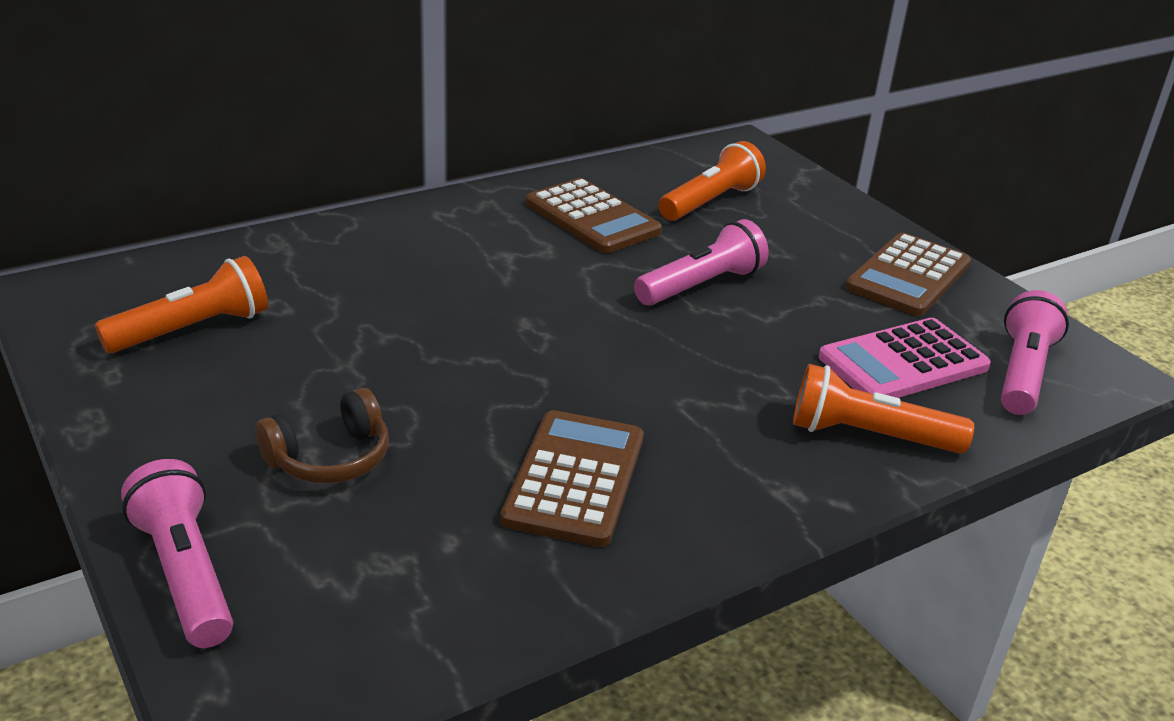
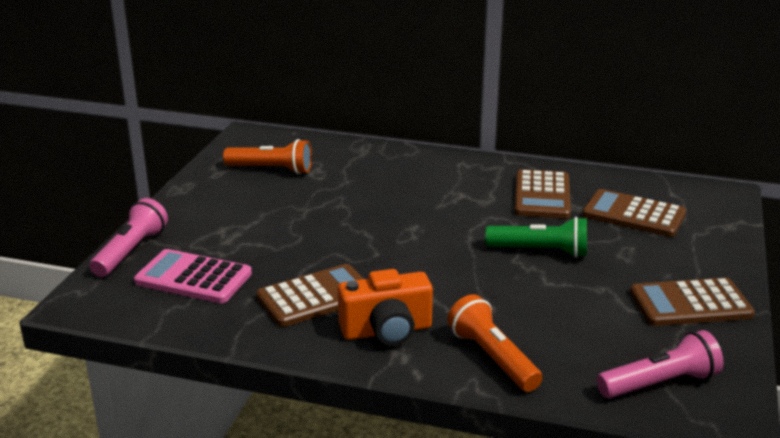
camera: 50 degrees right, 5 degrees down
brown headphones [256,388,389,484] -> none
pink flashlight [634,219,769,306] -> green flashlight [485,217,587,258]
orange flashlight [659,141,766,221] -> brown calculator [582,189,686,237]
pink calculator [819,318,991,398] -> pink calculator moved to [134,249,252,303]
none -> orange camera [338,269,433,346]

